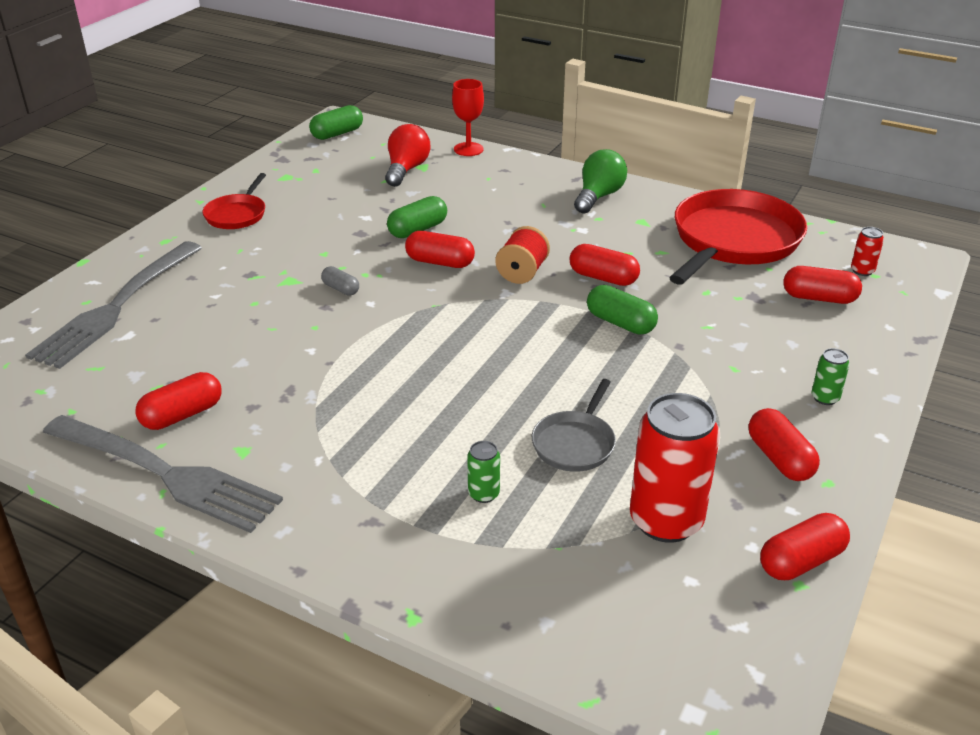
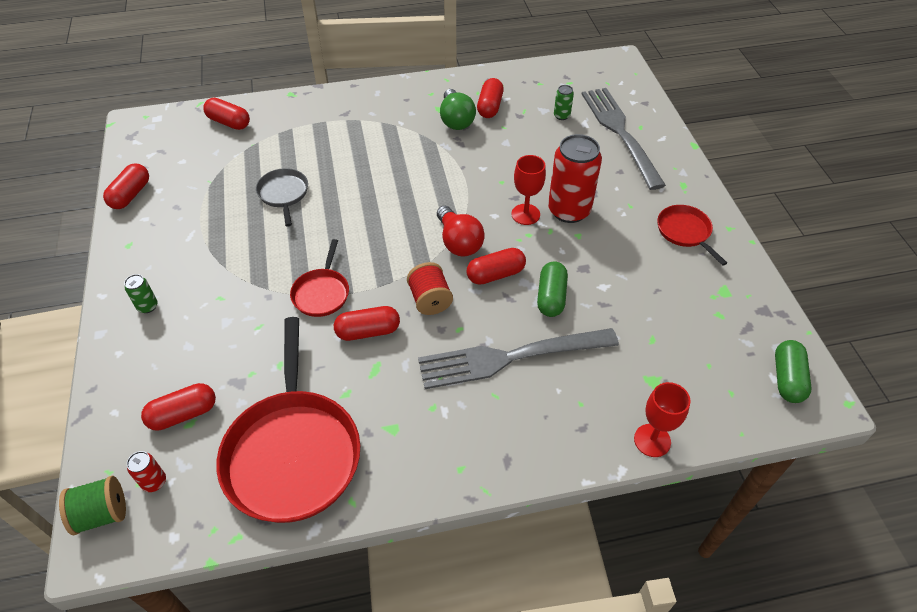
camera: 140 degrees right, 15 degrees up
grey fork [43,415,283,533] -> grey fork moved to [418,328,619,389]
grey capsule [321,266,359,295] -> red goblet [511,155,546,225]
red light bulb [385,124,430,187] -> red light bulb moved to [437,206,485,256]
green can [467,441,500,503] -> green can moved to [554,85,574,120]
green light bulb [574,149,627,214] -> green light bulb moved to [440,89,476,130]
green capsule [587,285,658,334] -> red pan [290,239,349,317]
red can [630,393,720,543] -> red can moved to [548,134,602,223]
red capsule [749,408,820,481] -> red capsule moved to [203,98,250,130]
none -> green spool [59,476,126,535]

